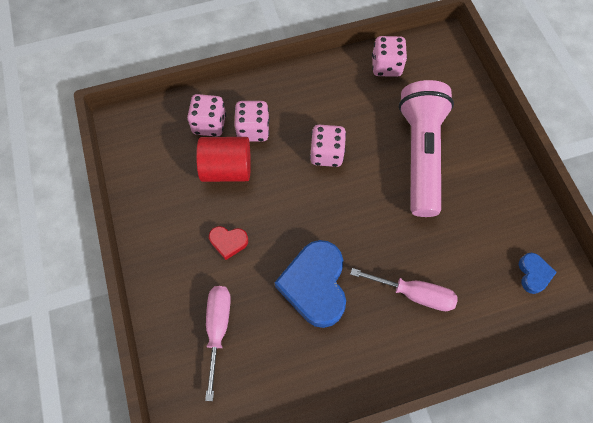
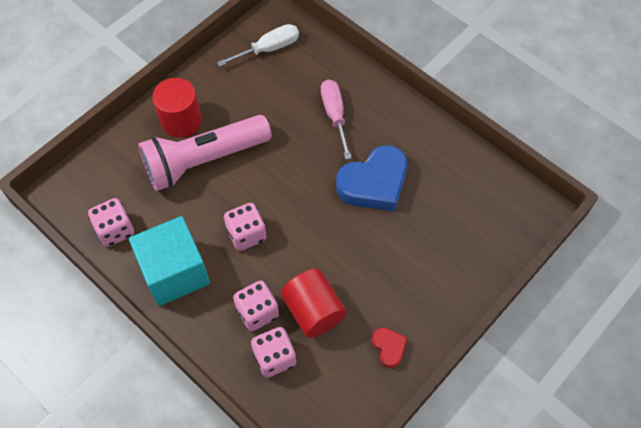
camera: 120 degrees left, 5 degrees down
pink screwdriver [205,286,231,401] -> none
red heart [209,226,248,260] -> red heart moved to [372,327,407,368]
blue heart [519,253,557,294] -> white screwdriver [217,24,299,67]
none -> turquoise cube [129,216,210,306]
none -> red cylinder [152,78,202,138]

